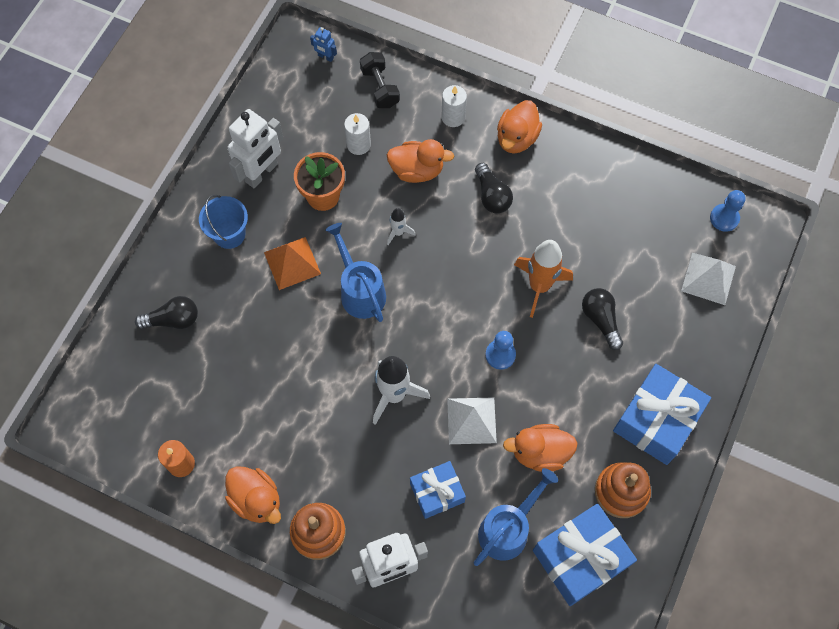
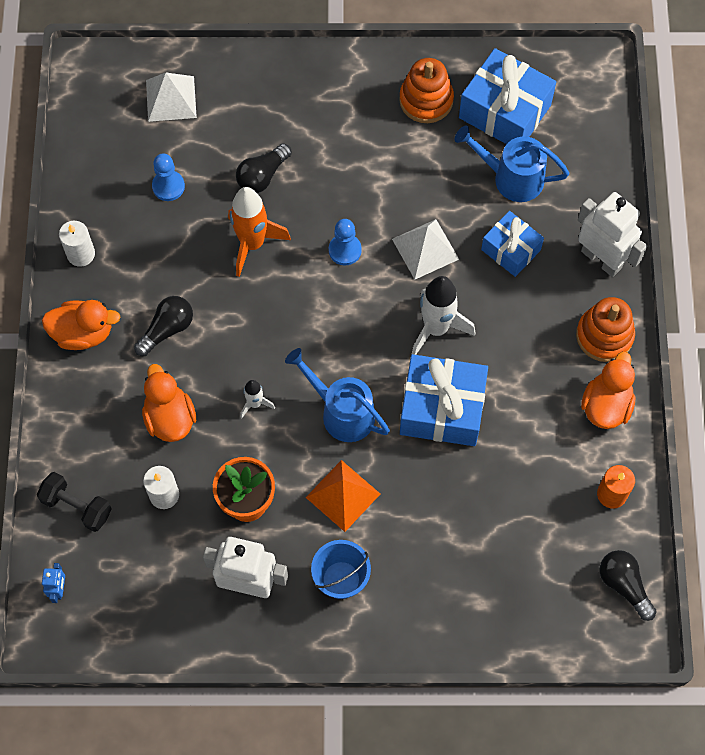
camera: 115 degrees left, 0 degrees up
black light bulb [135,296,198,329] -> black light bulb moved to [600,550,657,621]
blue watering can [325,223,386,322] -> blue watering can turned 90 degrees clockwise [285,348,390,442]
black dumbbell [360,52,400,108] -> black dumbbell turned 75 degrees clockwise [37,472,111,532]
white candle [441,85,467,127] -> white candle moved to [59,221,95,267]
orange duck [503,424,578,472] -> none
blue gift [613,364,711,465] -> blue gift moved to [400,354,488,446]
blue pawn [710,190,745,232] -> blue pawn moved to [152,153,185,201]

